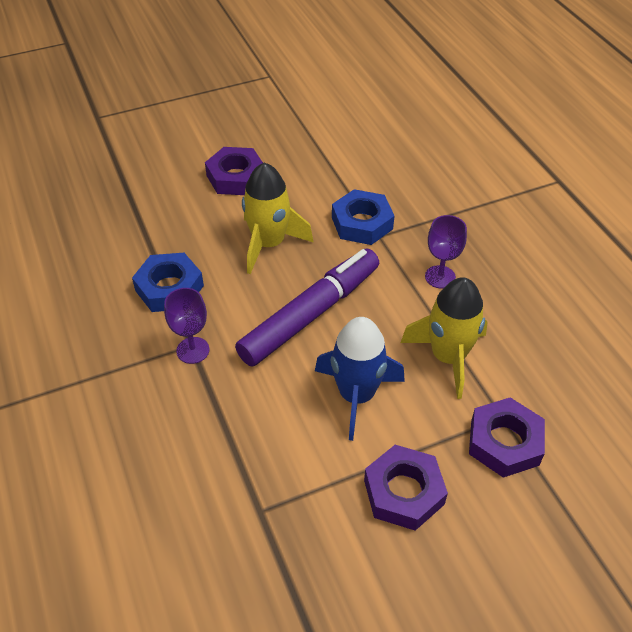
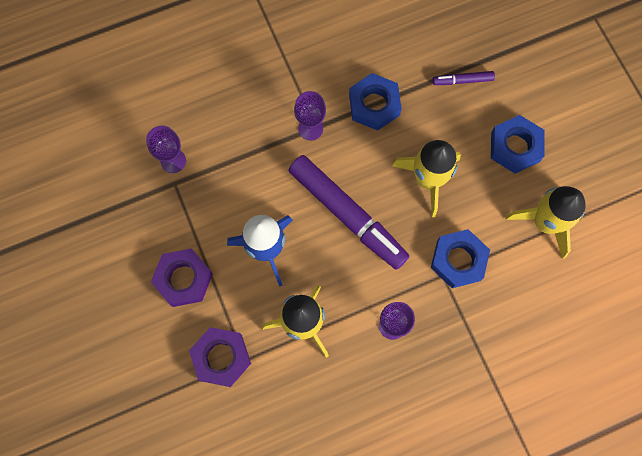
camera: 90 degrees right, 25 degrees up
purple nut [205,147,263,195] -> blue nut [491,115,544,174]
none -> purple goblet [146,126,186,173]
none -> purple marker [433,71,495,85]
none -> yellow rocket [506,186,586,259]

